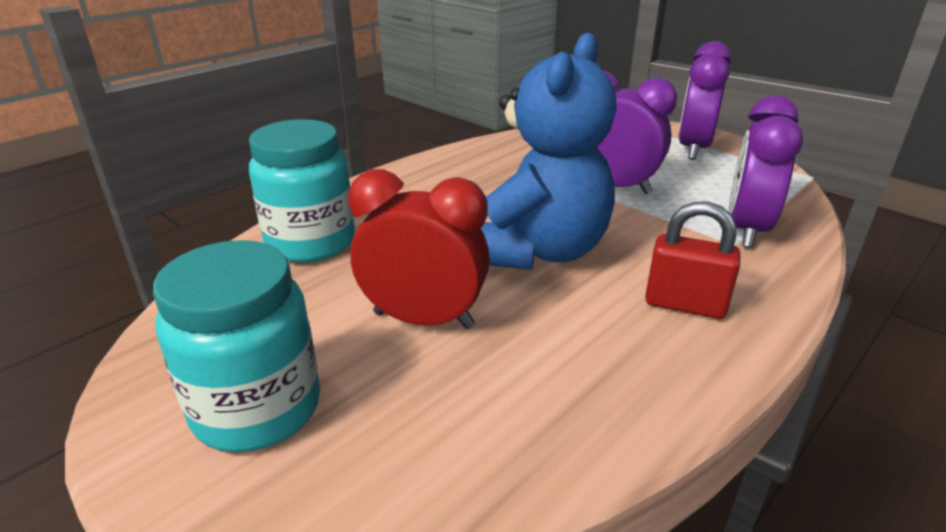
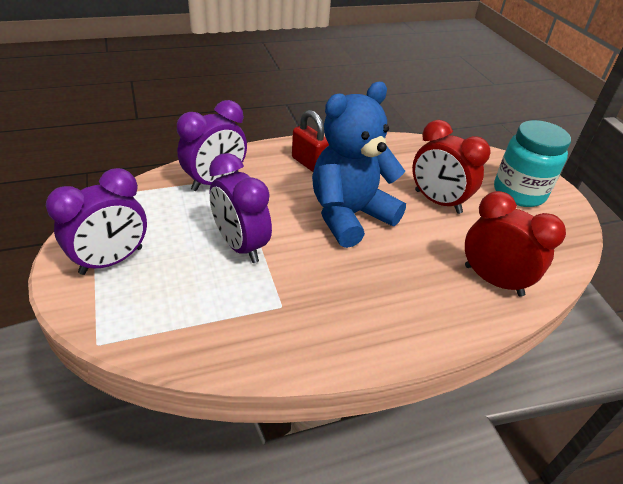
camera: 155 degrees left, 10 degrees up
turquoise jar [249,119,355,263] -> red clock [465,191,566,297]

